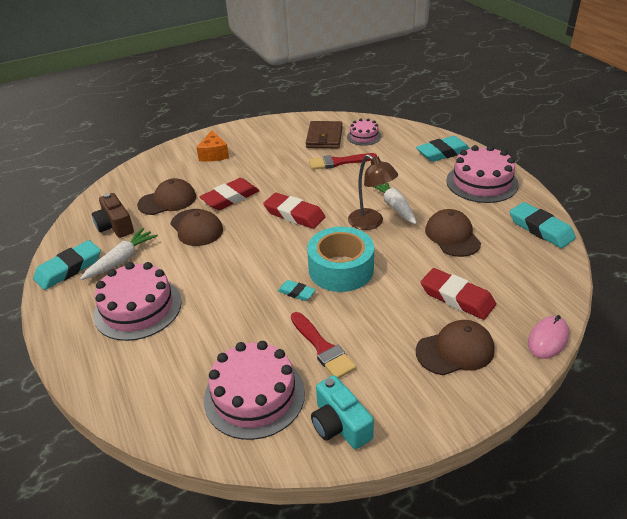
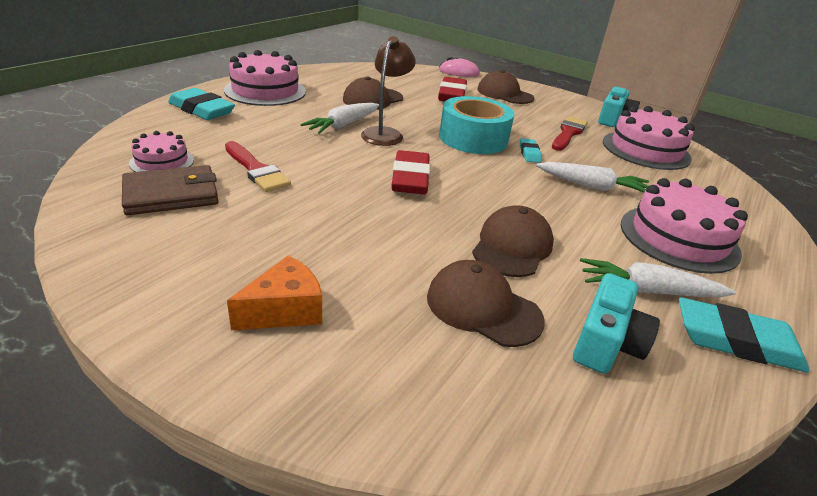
camera: 125 degrees left, 5 degrees down
brown camera [92,193,134,238] -> turquoise camera [573,273,660,374]
red eraser [199,178,260,210] -> none
turquoise eraser [510,202,576,248] -> none
none -> white carrot [536,162,649,192]

